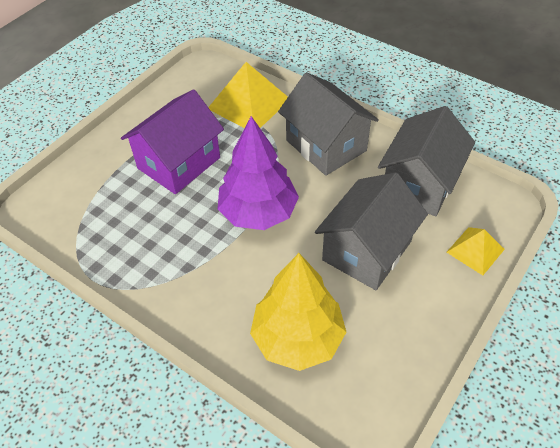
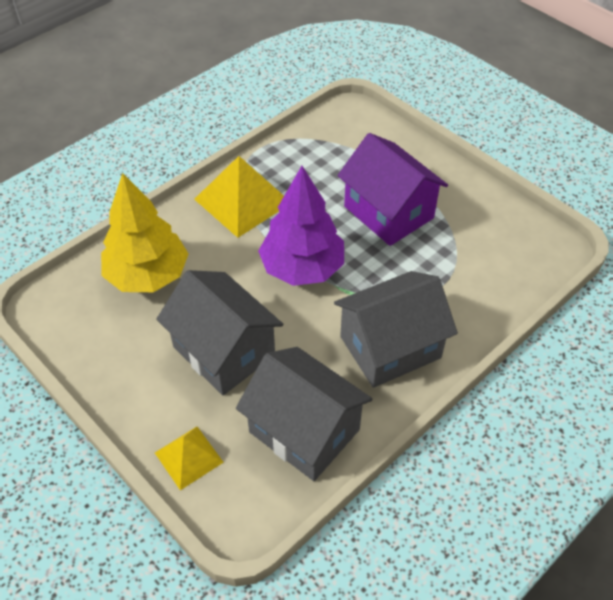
camera: 100 degrees right, 0 degrees up
yellow pyramid [208,62,288,128] -> yellow pyramid moved to [194,156,284,238]

